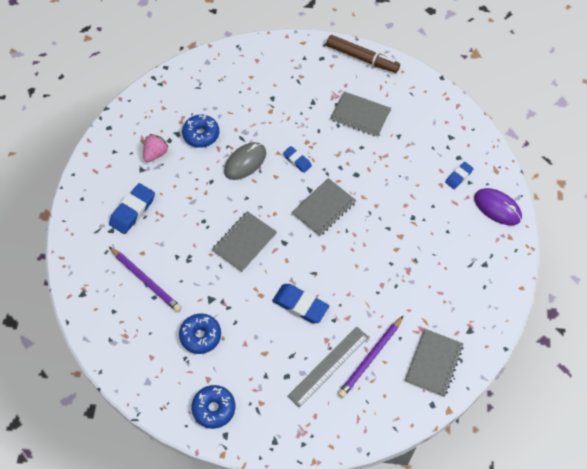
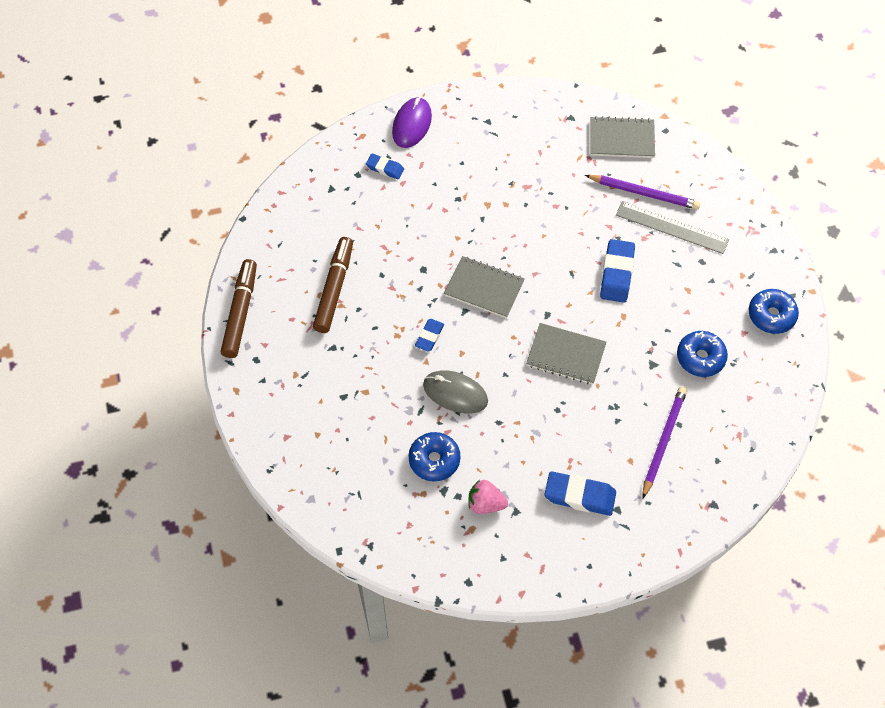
camera: 110 degrees left, 0 degrees up
grey notebook [330,91,391,137] -> brown marker [313,237,353,333]

